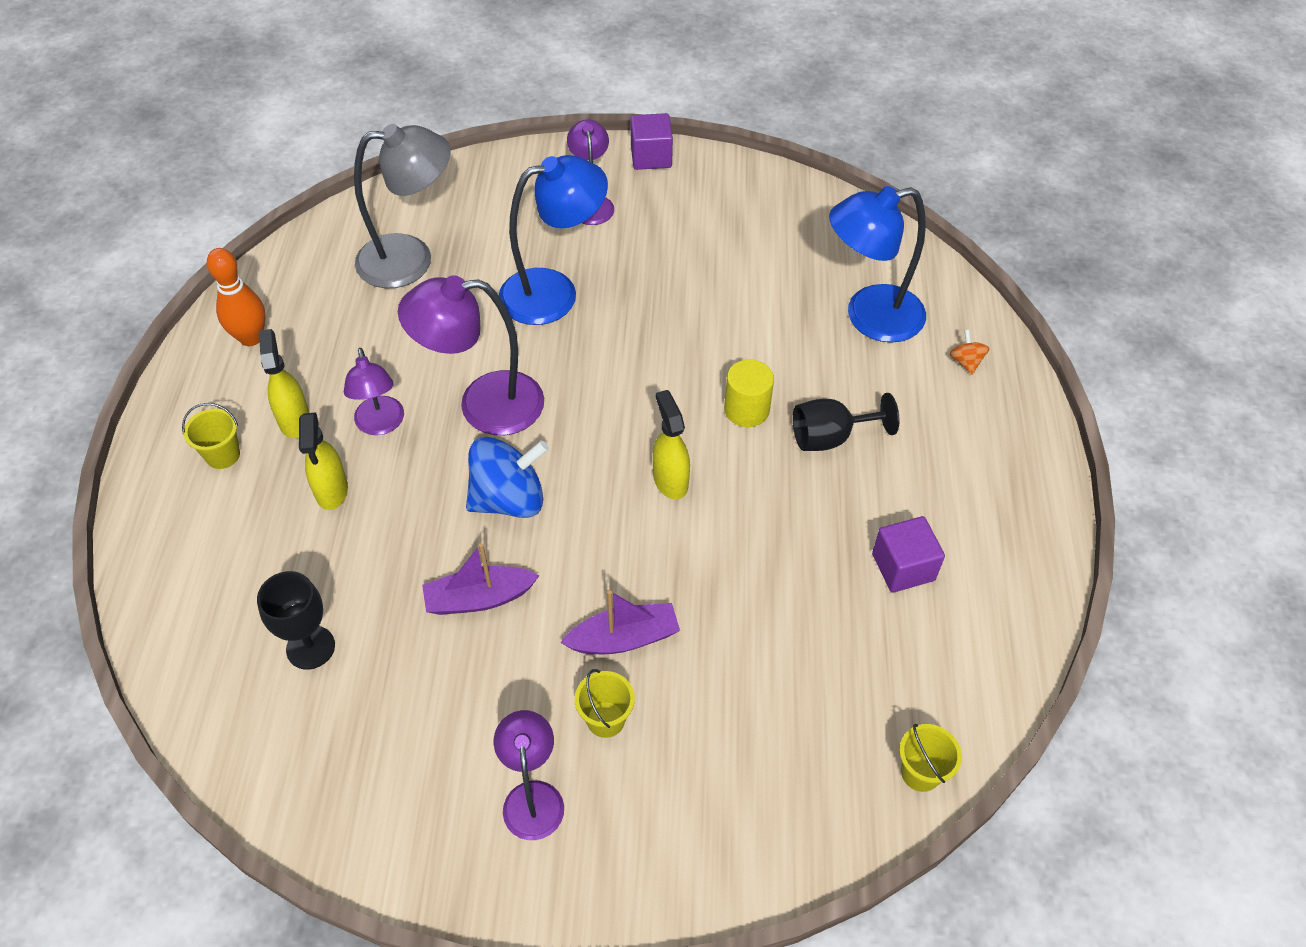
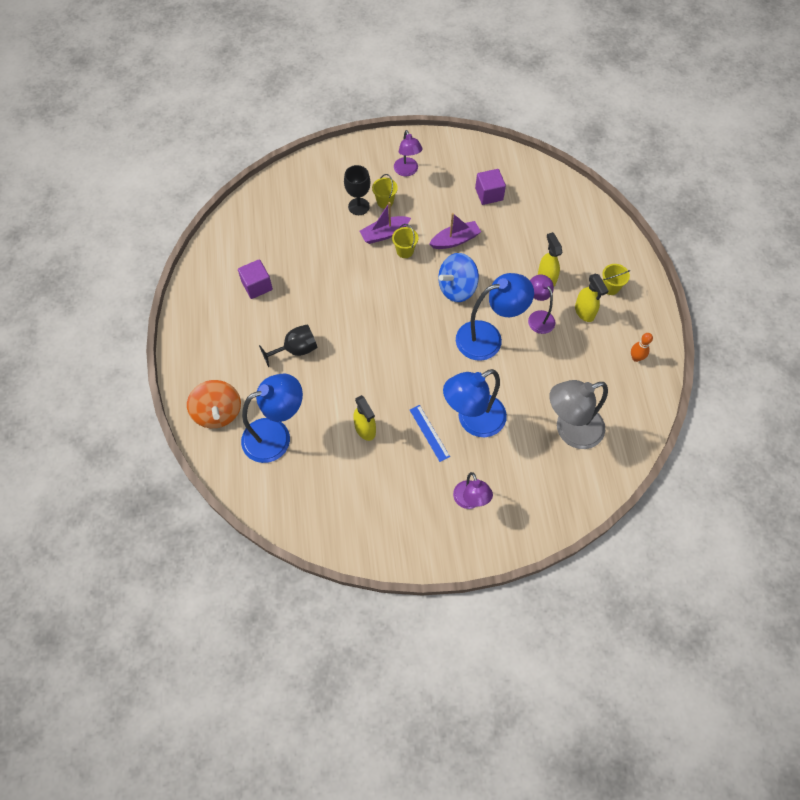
camera: 170 degrees right, 10 degrees up
orange bowling pin [207,248,266,346] -> orange bowling pin [631,333,653,362], size x0.66
black goblet [257,571,335,670] -> black goblet moved to [344,165,370,215]
purple lamp [398,275,544,435] -> blue lamp [456,273,534,361]
purple cube [630,113,673,170] -> purple cube moved to [475,169,506,205]
yellow spray bottle [653,390,690,500] -> yellow spray bottle moved to [353,395,376,441]
yellow cylinder [724,359,774,427] -> none
yellow bucket [899,724,962,792] -> yellow bucket moved to [392,224,418,258]
orange spinning top [950,330,990,375] -> orange spinning top [187,380,241,428], size x2.24
none -> blue ruler [410,405,450,462]

